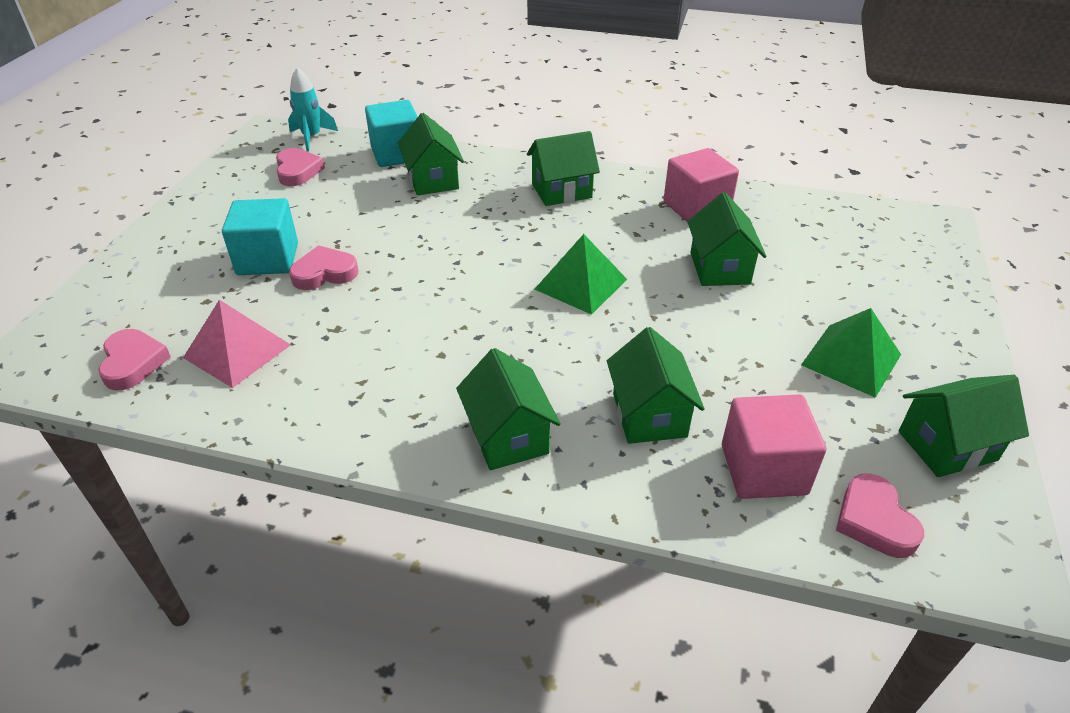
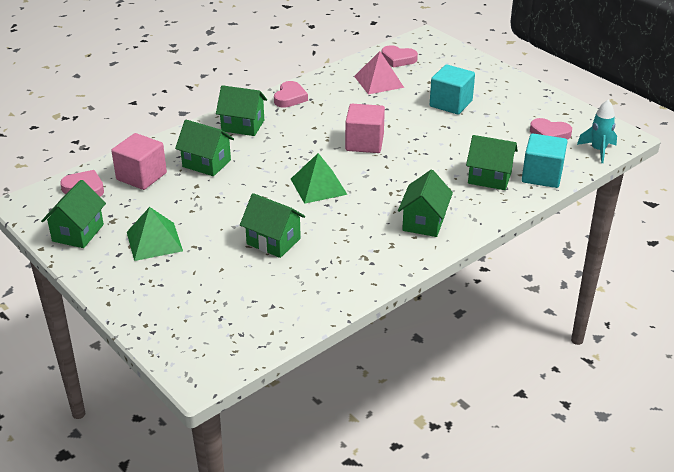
camera: 125 degrees right, 5 degrees down
pink heart [289,245,358,290] -> pink heart moved to [274,81,308,108]
pink cube [663,148,739,221] -> pink cube moved to [345,104,385,153]

